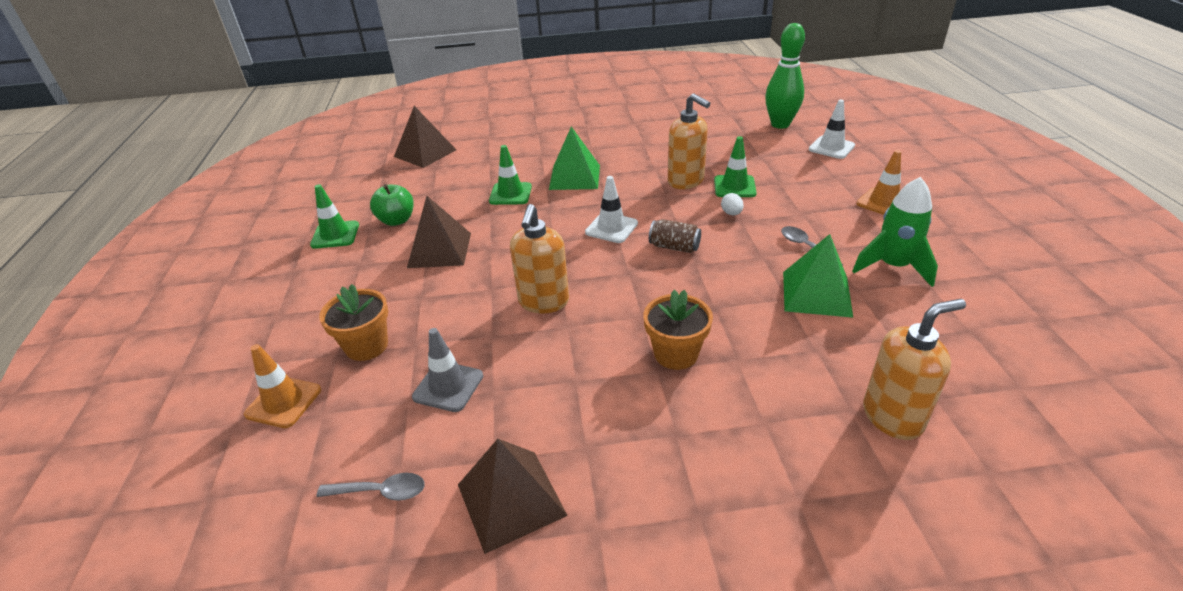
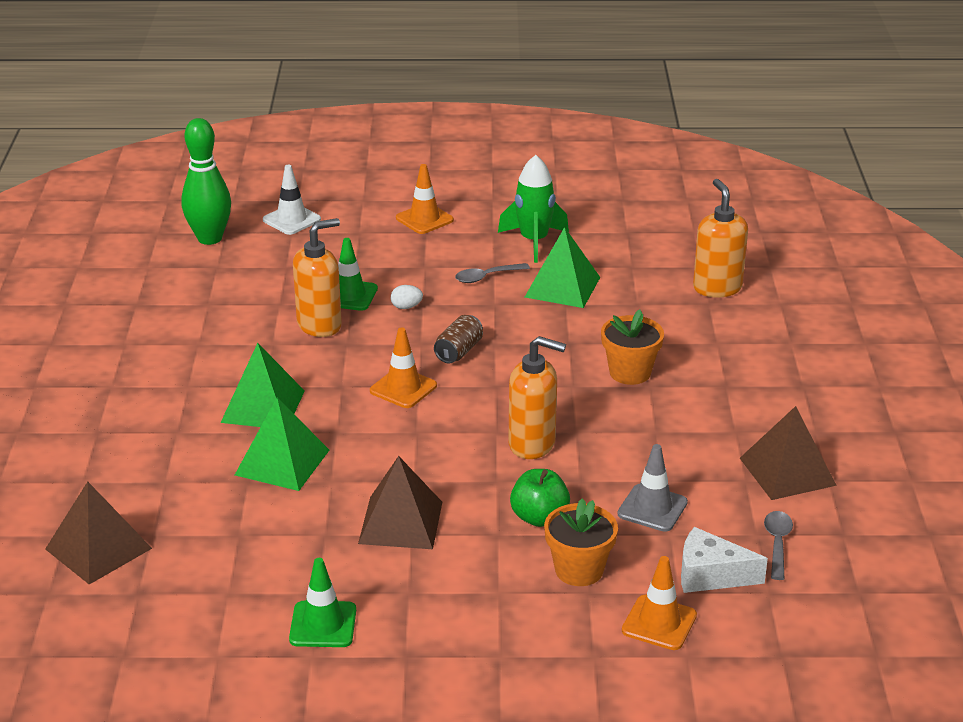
camera: 85 degrees left, 5 degrees down
green apple [370,184,414,226] -> green apple moved to [510,469,570,527]
green traffic cone [489,145,532,205] -> green pyramid [235,397,329,491]
white traffic cone [585,176,638,243] -> orange traffic cone [370,327,437,408]
none -> white cheese [681,527,768,593]

